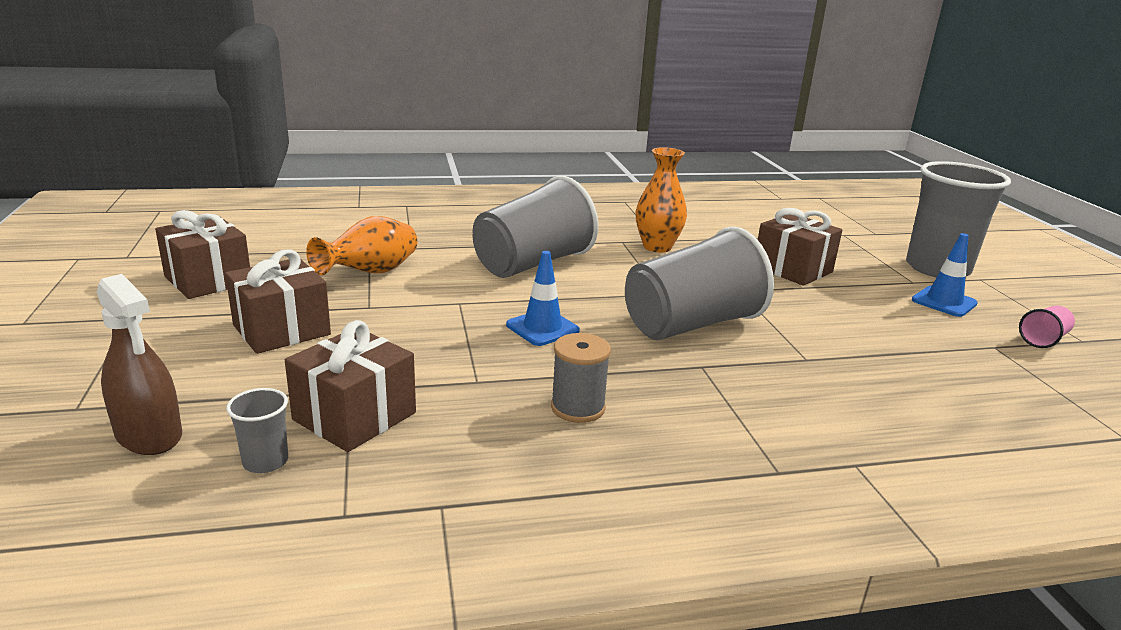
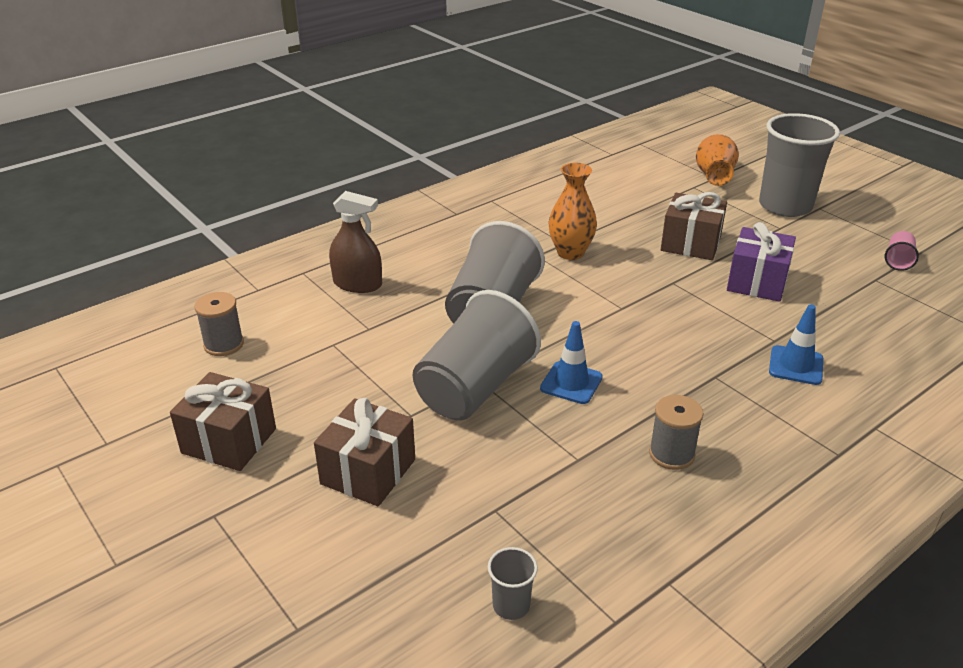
camera: 25 degrees left, 10 degrees up
brown spray bottle [97,274,182,455] -> brown spray bottle moved to [329,191,382,293]
brown gift [285,320,416,452] -> none
orange vase [306,216,417,275] -> orange vase moved to [696,134,739,186]
grey cup [625,226,774,340] -> grey cup moved to [412,290,541,420]
blue traffic cone [912,233,978,317] -> blue traffic cone moved to [769,305,823,385]
none -> grey spool [194,292,244,356]
none -> purple gift [727,222,796,302]

